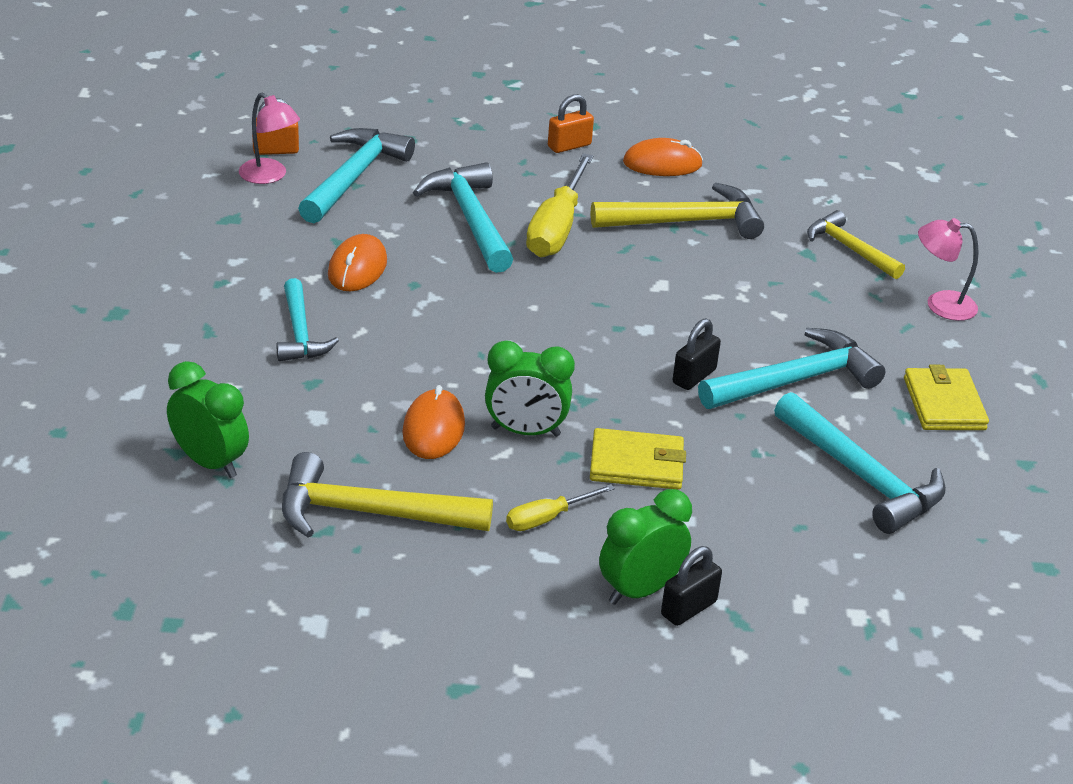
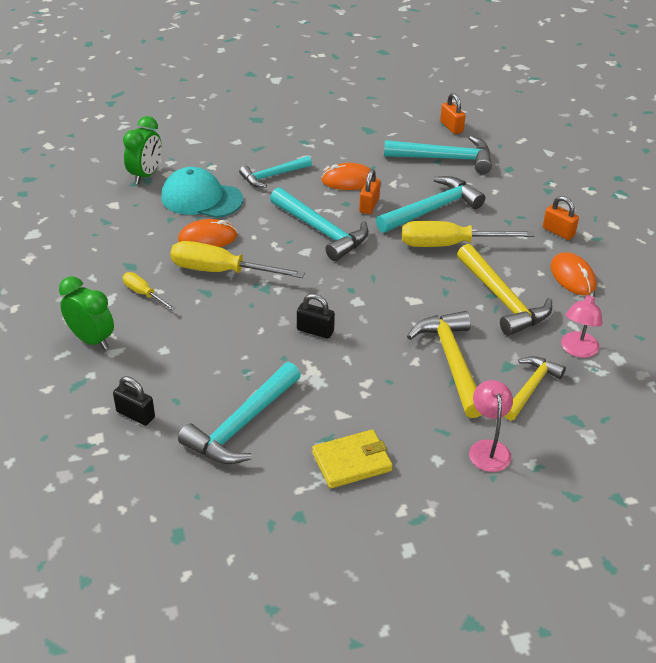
camera: 75 degrees right, 5 degrees up
pink lamp [239,92,300,184] -> pink lamp moved to [561,291,602,358]
yellow hammer [282,452,493,537] -> yellow hammer moved to [407,311,482,418]
green clock [485,341,575,437] -> yellow screwdriver [170,241,305,278]
yellow wallet [590,428,686,490] -> none
black padlock [661,546,722,626] -> black padlock moved to [113,376,155,426]
turquoise hammer [698,328,885,409] -> turquoise hammer moved to [270,187,369,261]
none -> turquoise cap [161,167,243,218]
none -> orange padlock [359,169,380,214]

